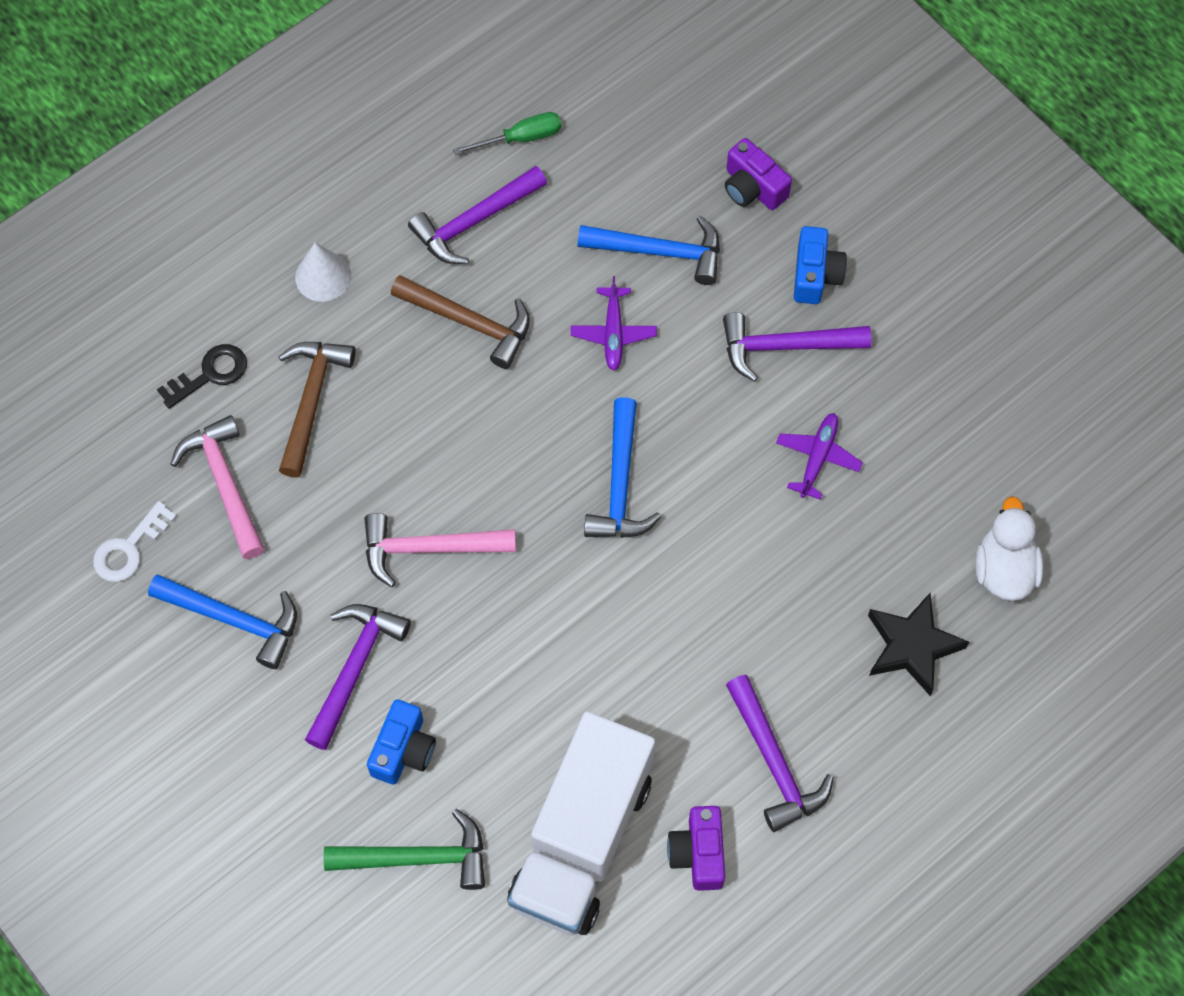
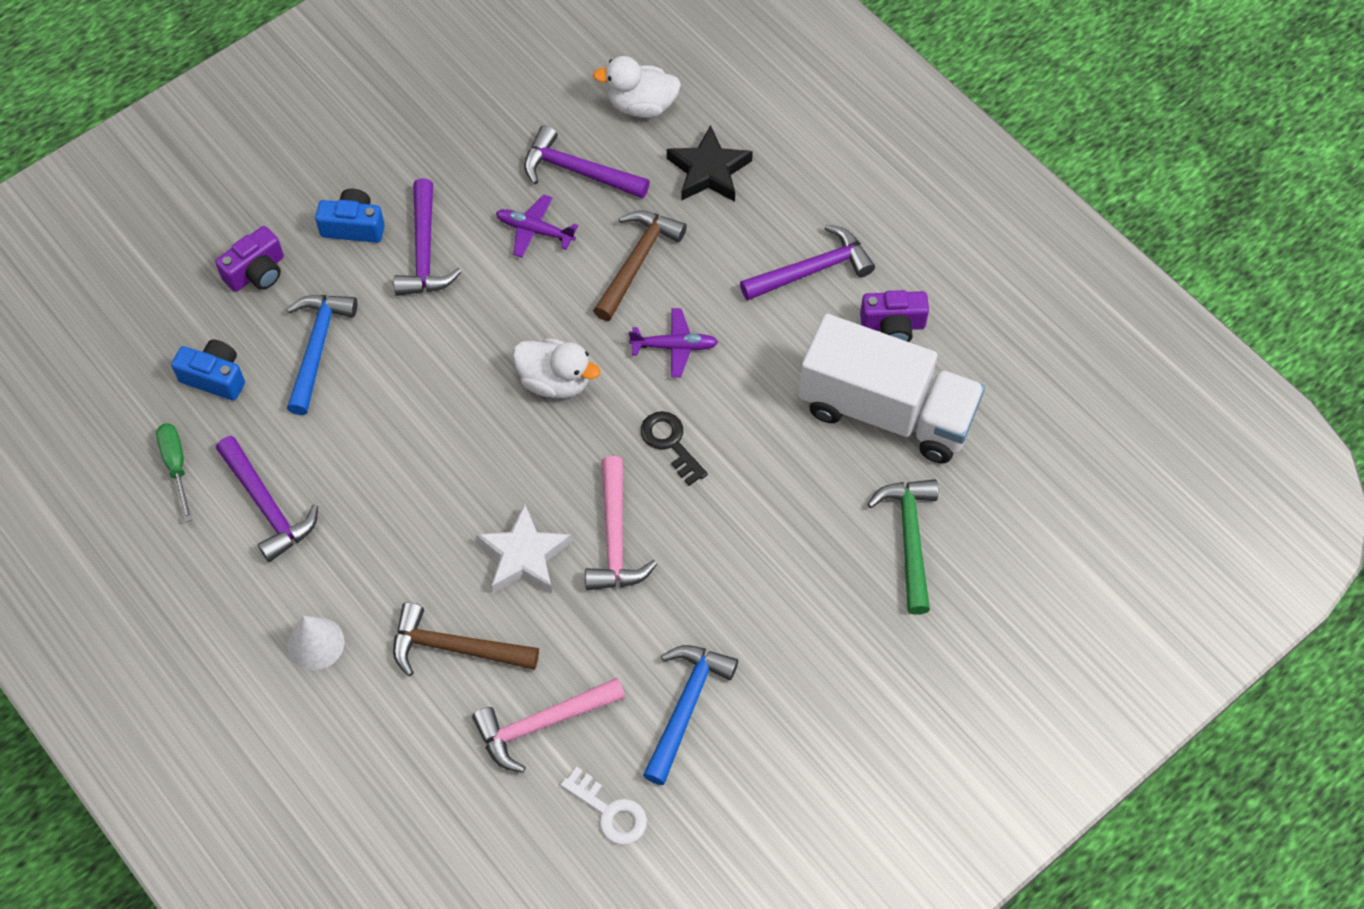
camera: 90 degrees left, 5 degrees down
black key [157,344,247,409] -> black key moved to [641,411,708,486]
purple hammer [305,604,411,750] -> purple hammer moved to [524,125,650,199]
blue camera [367,699,436,784] -> blue camera moved to [171,339,245,401]
brown hammer [391,275,530,369] -> brown hammer moved to [593,211,687,321]
purple plane [571,276,657,371] -> purple plane moved to [629,308,718,378]
blue hammer [584,397,661,538] -> white duck [513,338,600,398]
none -> white star [476,504,572,593]

